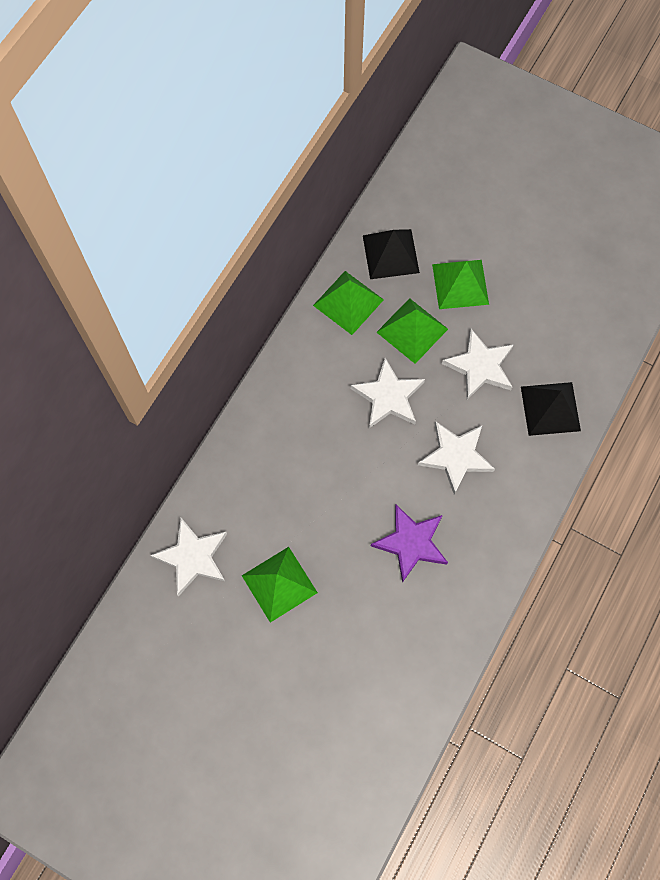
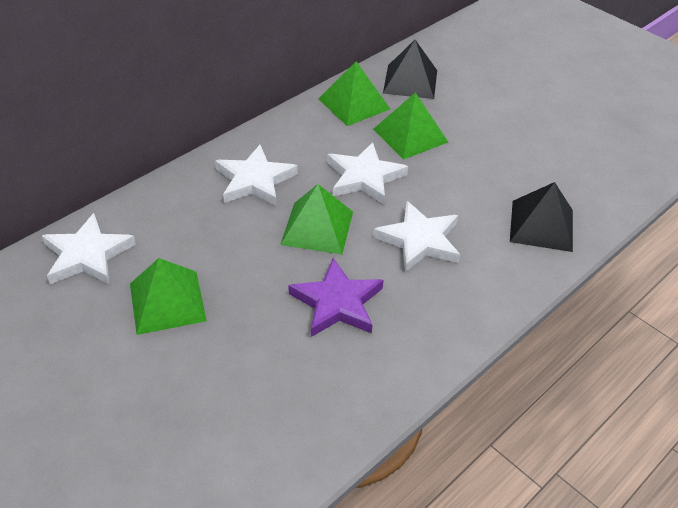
camera: 15 degrees right, 25 degrees down
green pyramid [432,260,489,309] -> green pyramid moved to [280,184,353,255]
white star [442,329,514,400] -> white star moved to [215,145,298,206]

